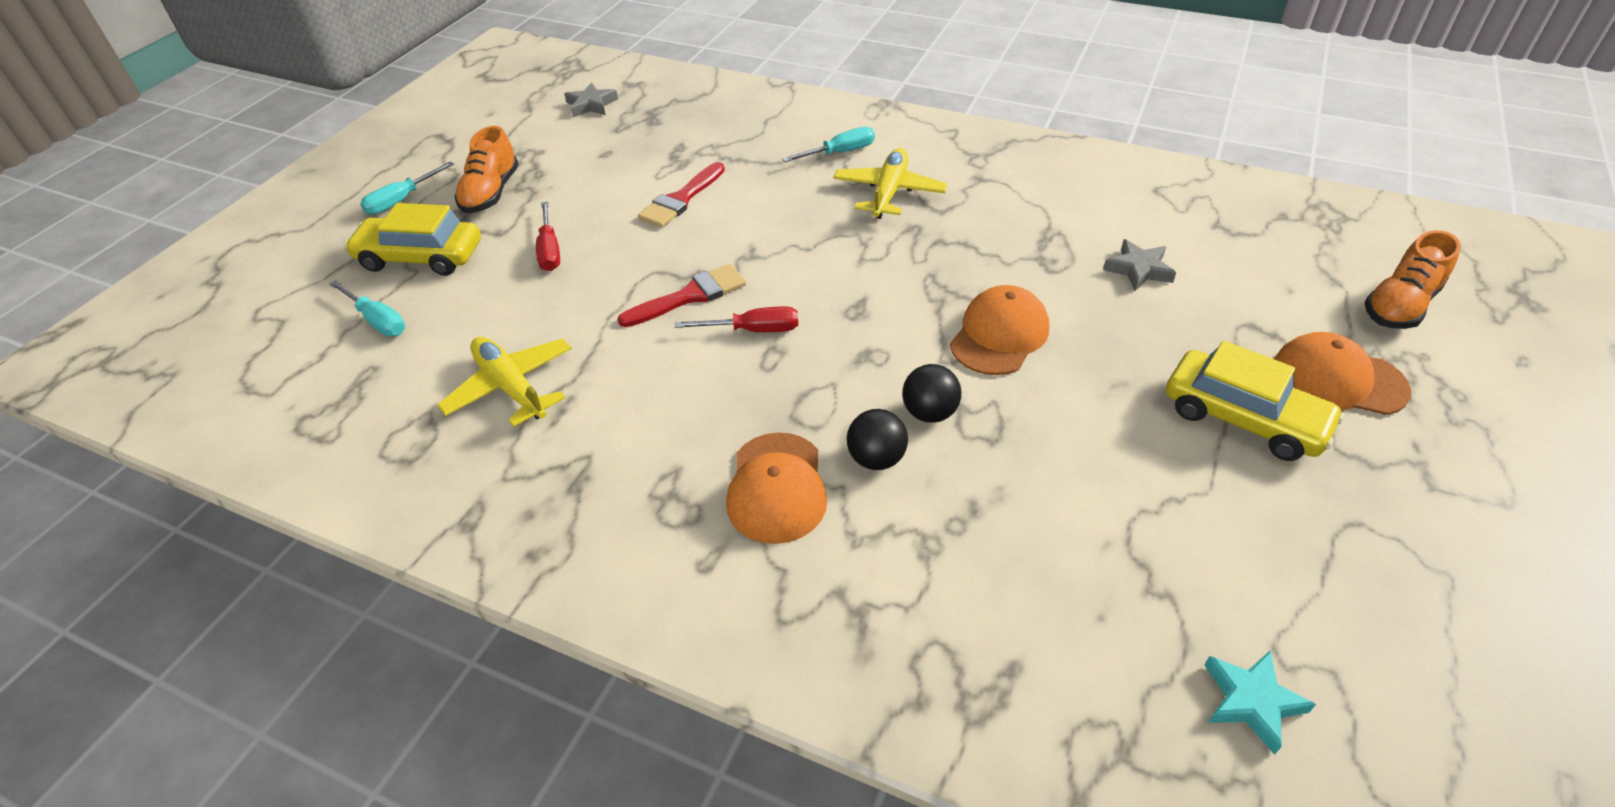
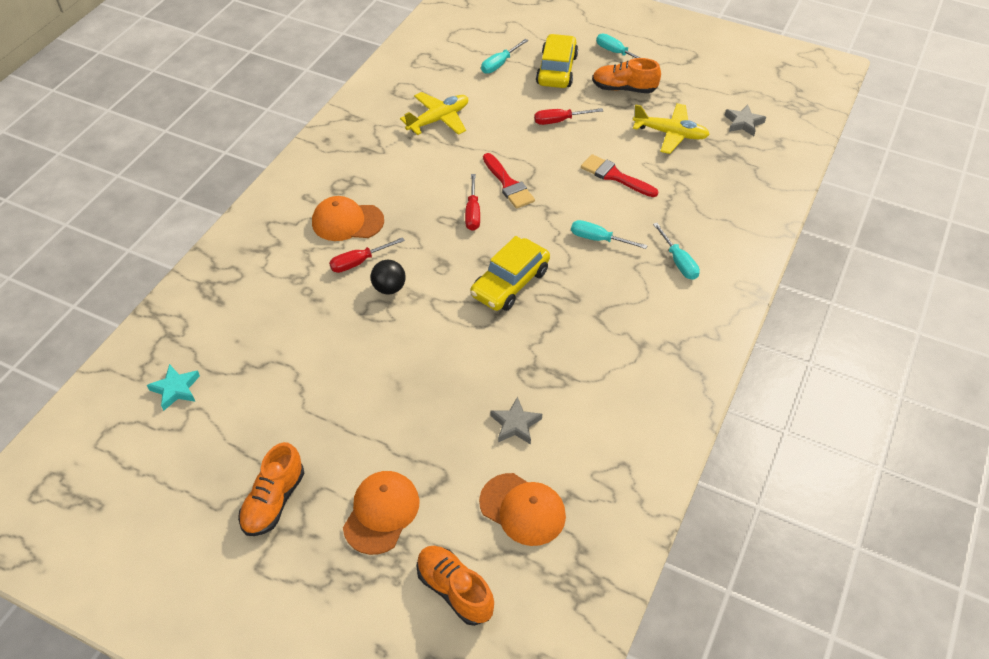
camera: 90 degrees right, 5 degrees up
yellow plane [833,148,948,219] -> yellow plane moved to [633,103,710,154]
black ball [847,409,908,470] -> red screwdriver [329,237,405,273]
orange cap [950,285,1049,375] -> orange cap moved to [479,473,566,546]
yellow car [1166,341,1345,461] -> yellow car moved to [470,236,550,311]
none -> orange shoe [238,442,304,536]
none -> turquoise screwdriver [571,220,648,249]

